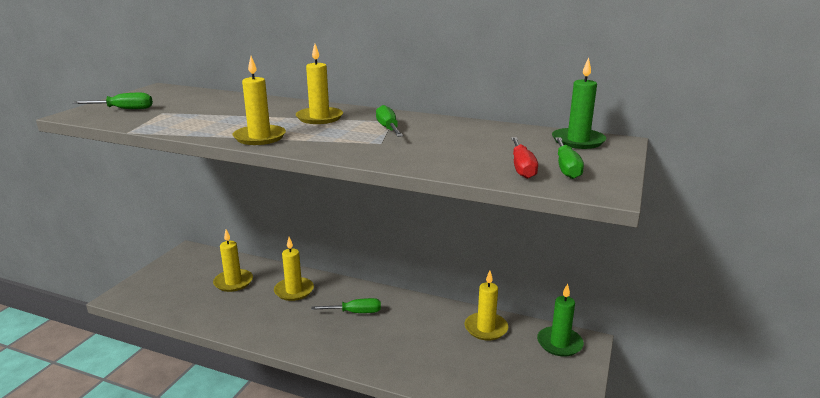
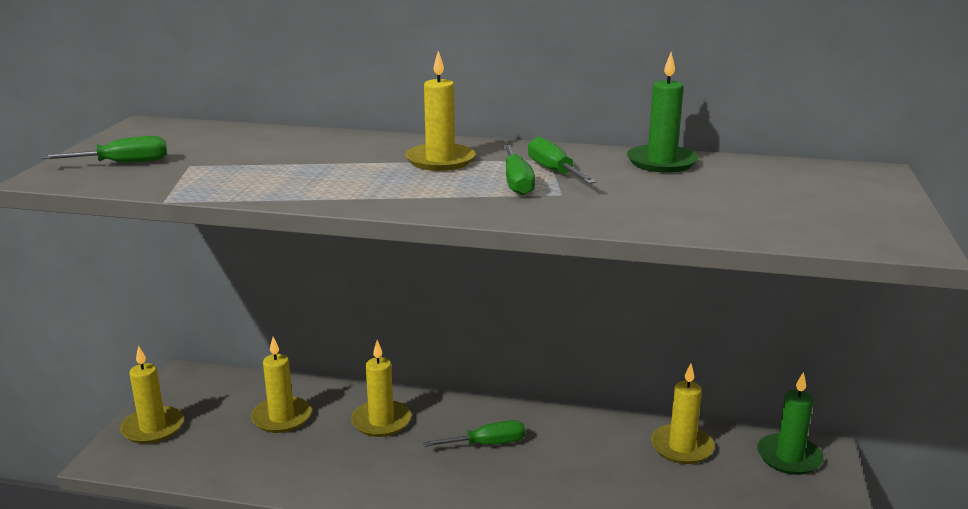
camera: 10 degrees left, 0 degrees up
yellow candle [233,56,286,145] -> yellow candle moved to [120,345,184,444]
red screwdriver [511,137,538,179] -> none
green candle [552,58,606,149] -> green candle moved to [627,52,698,173]
green screwdriver [555,137,584,179] -> green screwdriver moved to [503,145,535,196]

